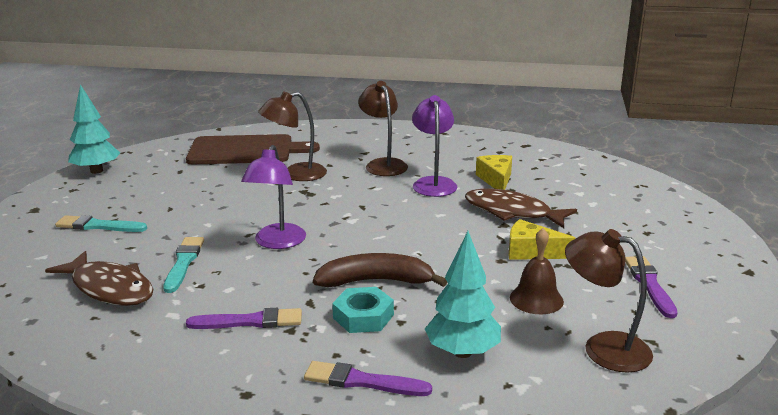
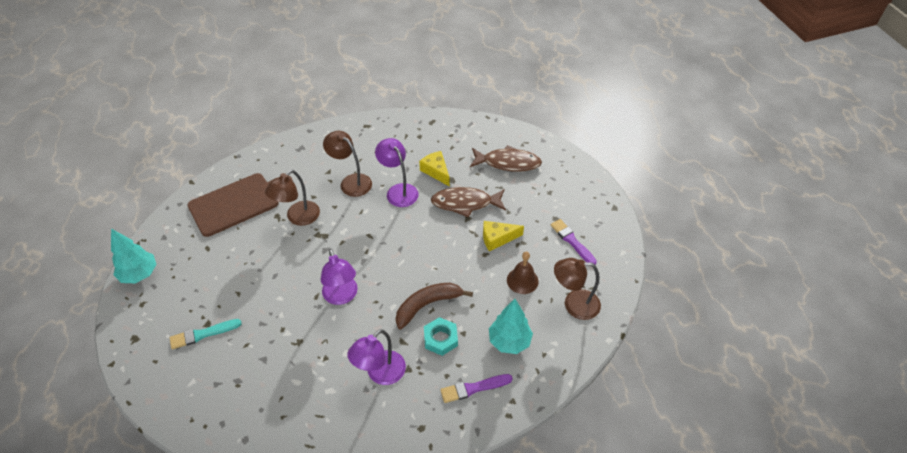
camera: 30 degrees left, 25 degrees up
brown fish [45,251,154,306] -> brown fish moved to [470,145,542,172]
turquoise brush [163,237,204,293] -> none
purple brush [186,308,302,329] -> purple lamp [347,329,406,385]

